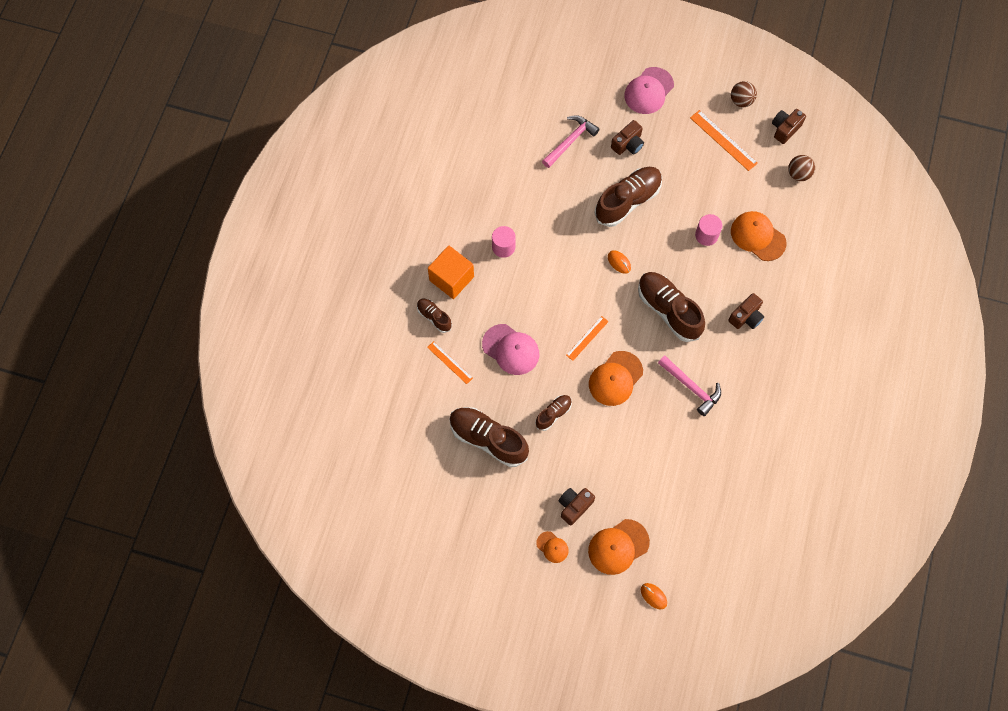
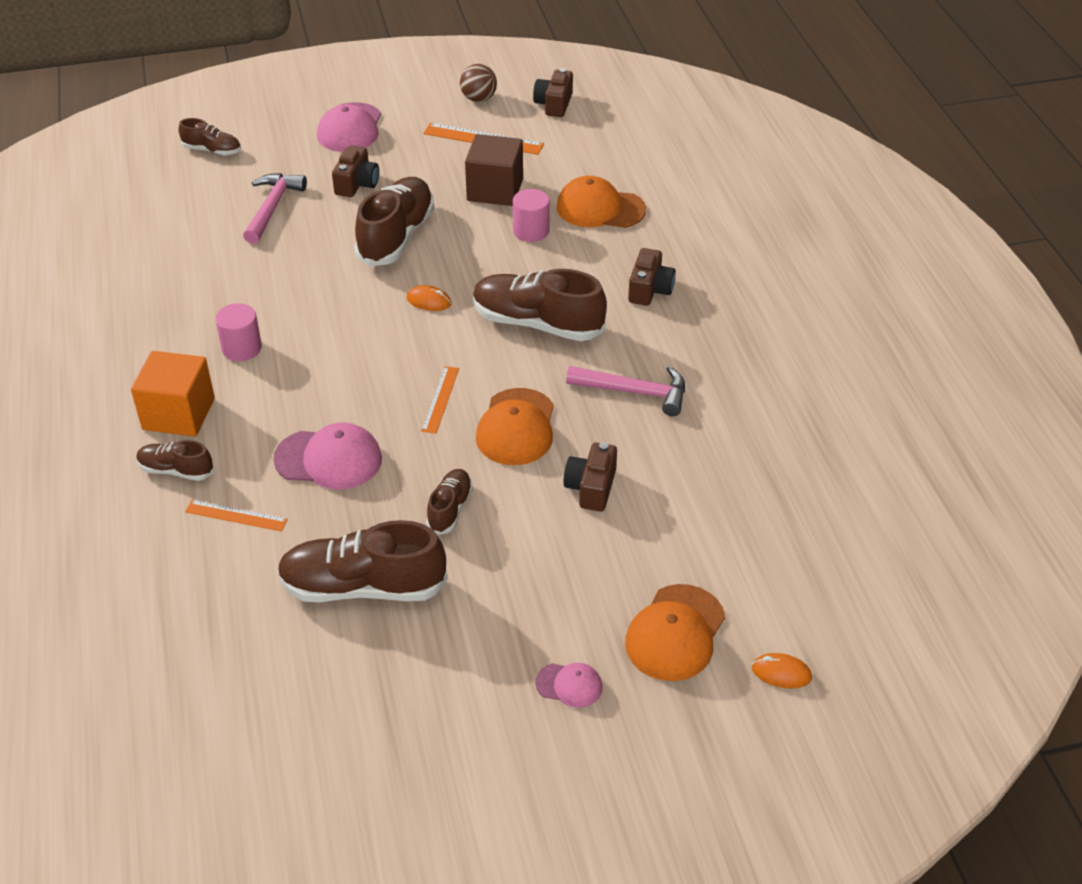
camera: 30 degrees left, 25 degrees down
orange cap [536,531,569,563] -> pink cap [535,663,602,708]
brown camera [558,488,595,526] -> brown camera moved to [563,442,617,512]
brown ball [788,155,815,181] -> none
none -> brown shoe [179,118,241,155]
none -> brown cube [465,134,523,206]

